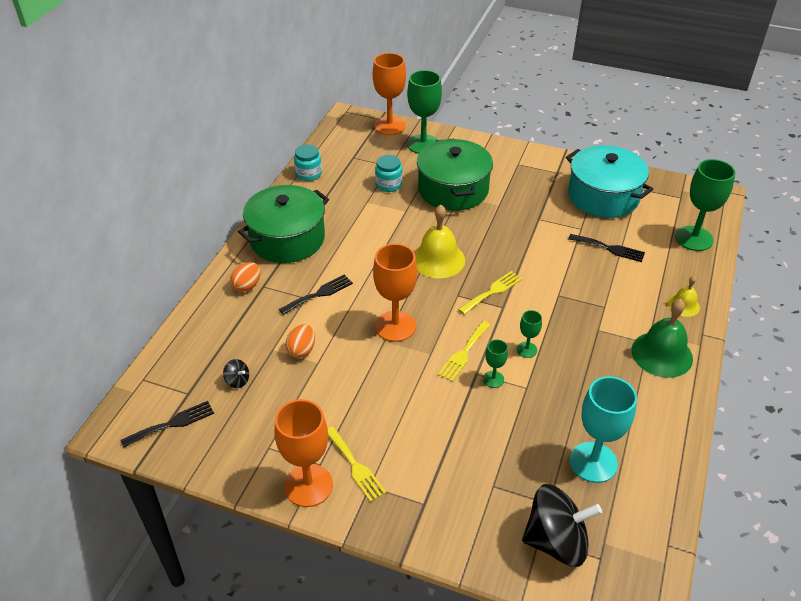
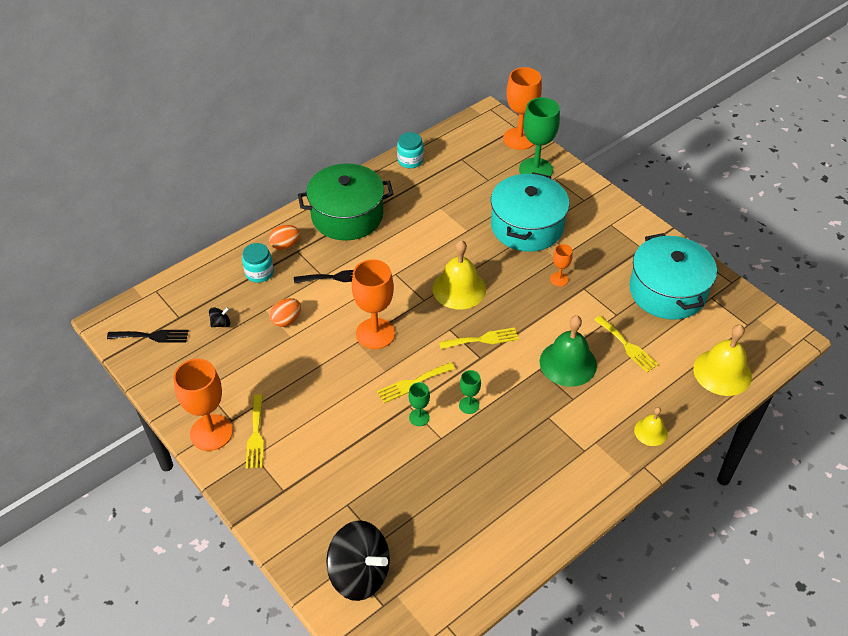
camera: 30 degrees right, 5 degrees up
black spinning top [223,359,249,388] -> black spinning top turned 90 degrees counterclockwise [209,307,231,327]
turquoise jar [375,155,402,192] -> turquoise jar moved to [242,243,274,283]
green pot [417,139,493,211] -> turquoise pot [491,172,569,252]
black fork [568,234,645,262] -> yellow fork [594,315,658,372]
turquoise goblet [570,376,637,483] -> none
green bell [631,299,693,378] -> green bell moved to [540,315,597,387]
green goblet [675,159,735,251] -> yellow bell [693,325,752,396]
none -> orange goblet [550,244,573,286]

